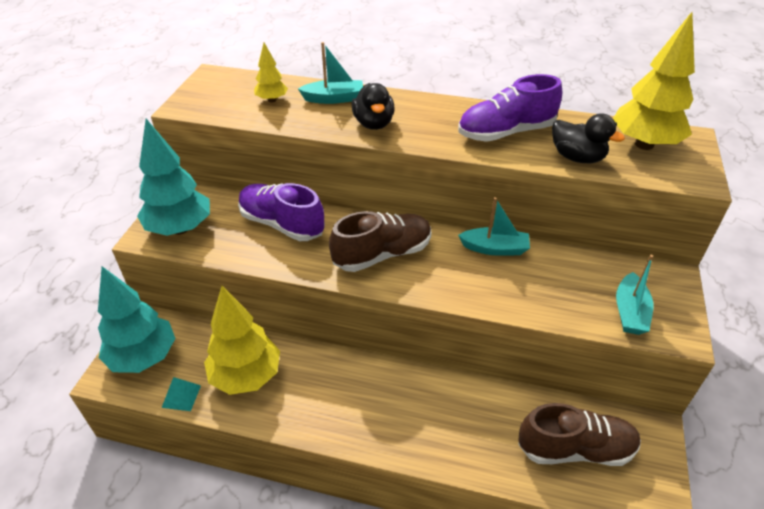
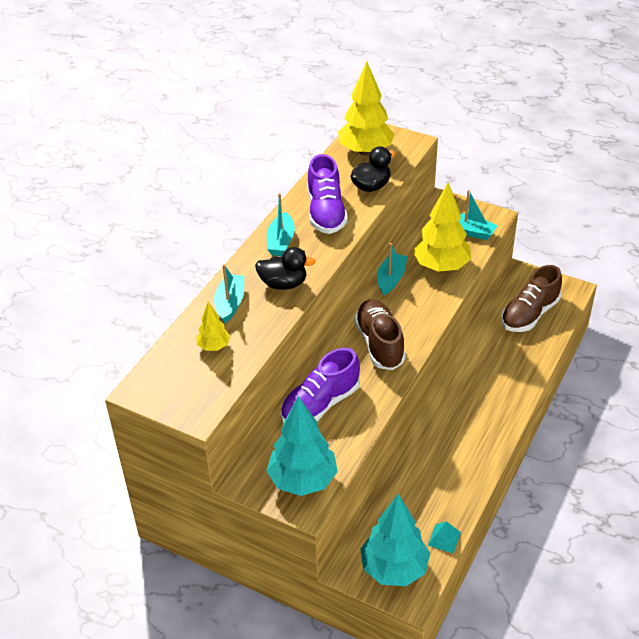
camera: 75 degrees left, 0 degrees up
yellow tree [204,286,280,395] -> yellow tree moved to [413,183,471,272]
brown shoe [518,403,641,466] -> brown shoe turned 150 degrees counterclockwise [501,265,562,332]
none -> turquoise boat [267,193,295,256]

